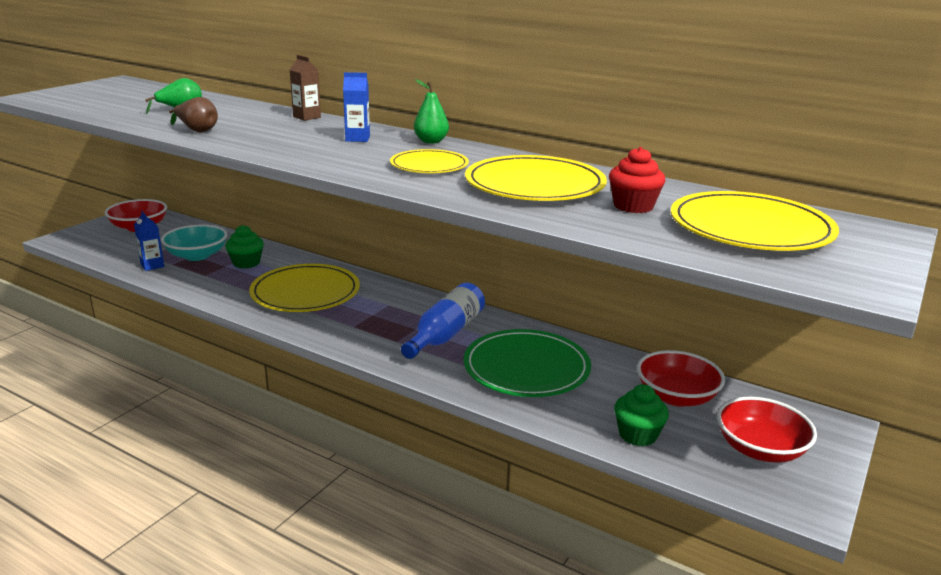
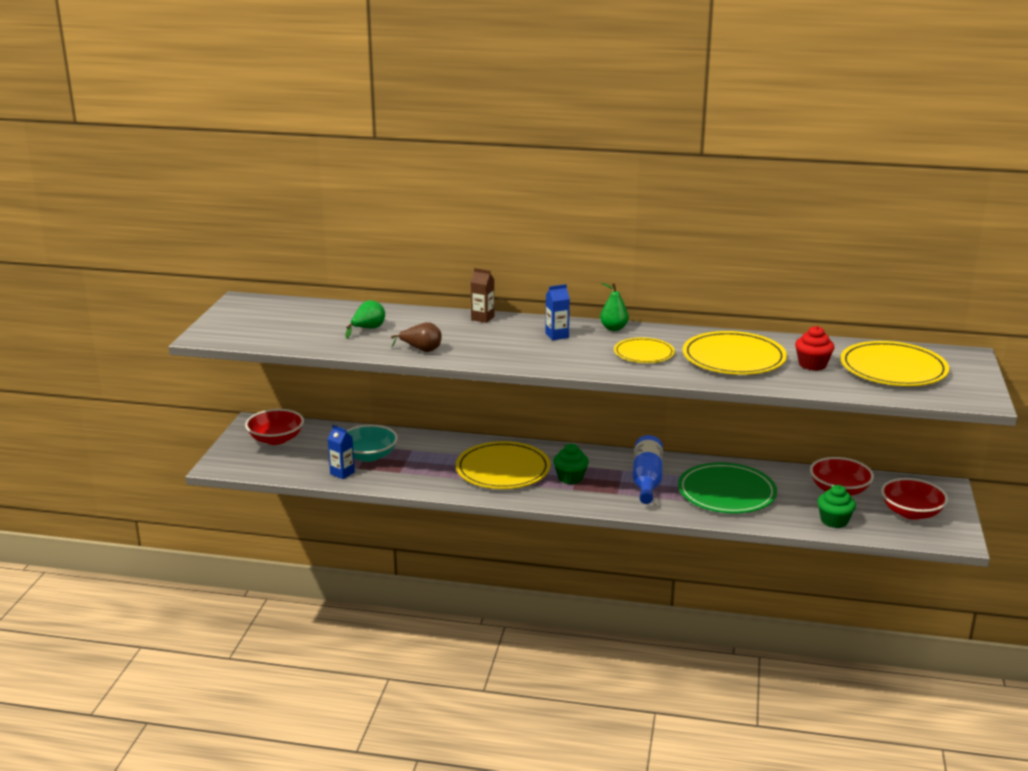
camera: 20 degrees left, 0 degrees up
green cupcake [225,225,264,268] -> green cupcake moved to [553,444,589,484]

